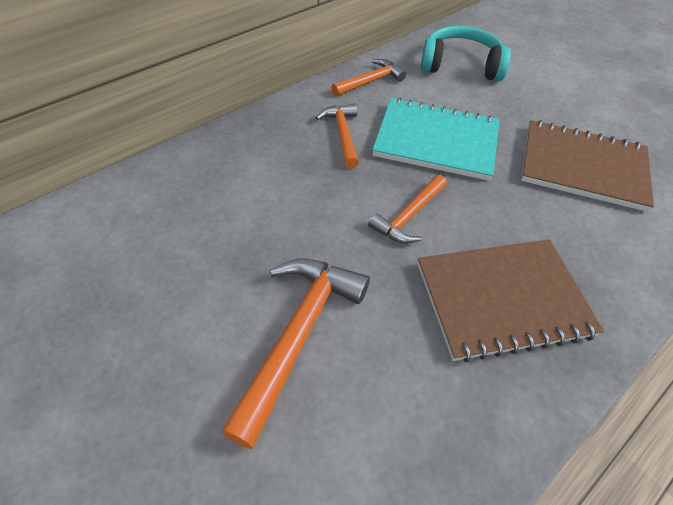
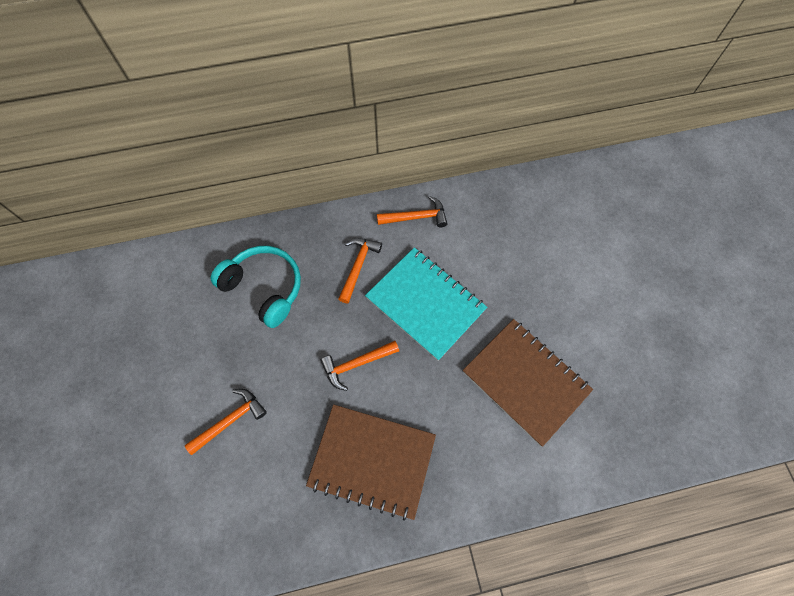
camera: 30 degrees right, 15 degrees up
orange hammer [221,258,370,449] -> orange hammer [185,389,267,455], size x0.60
turquoise headphones [421,26,511,81] -> turquoise headphones moved to [211,246,301,328]

